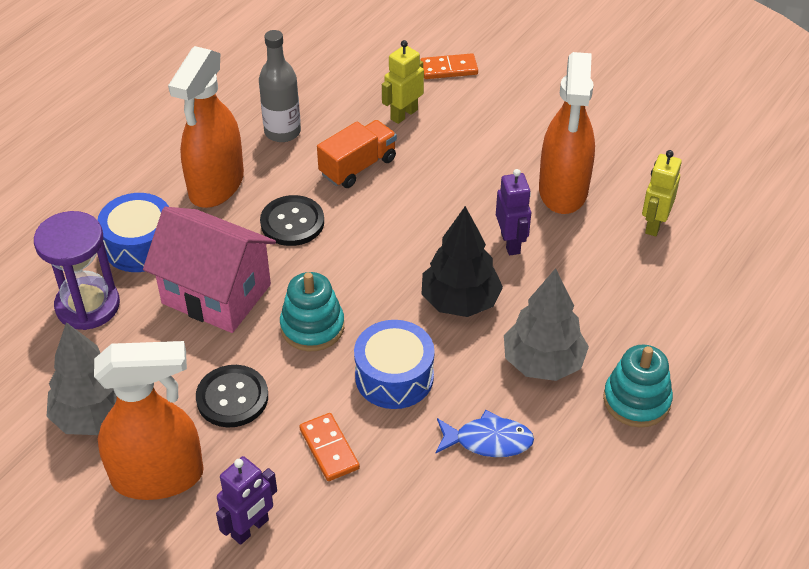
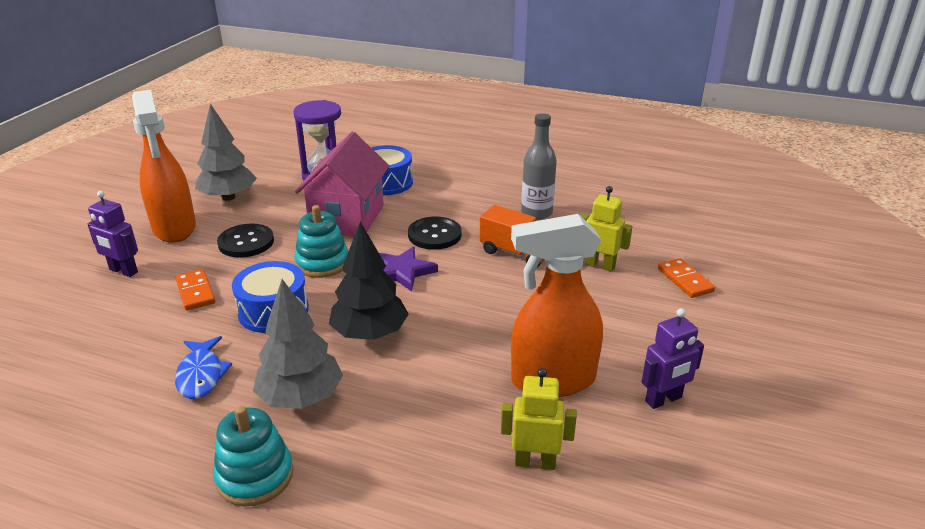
camera: 75 degrees right, 15 degrees down
orange spray bottle [168,46,244,208] -> none
orange domino [299,413,360,481] -> orange domino turned 75 degrees counterclockwise [175,269,215,310]
purple robot [496,169,531,255] -> purple robot moved to [642,308,704,409]
none -> purple star [379,246,438,292]

